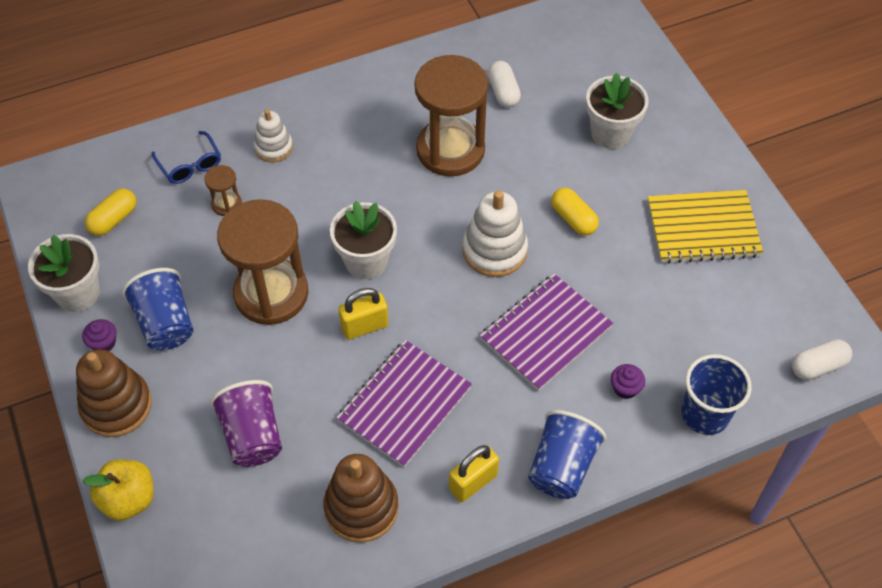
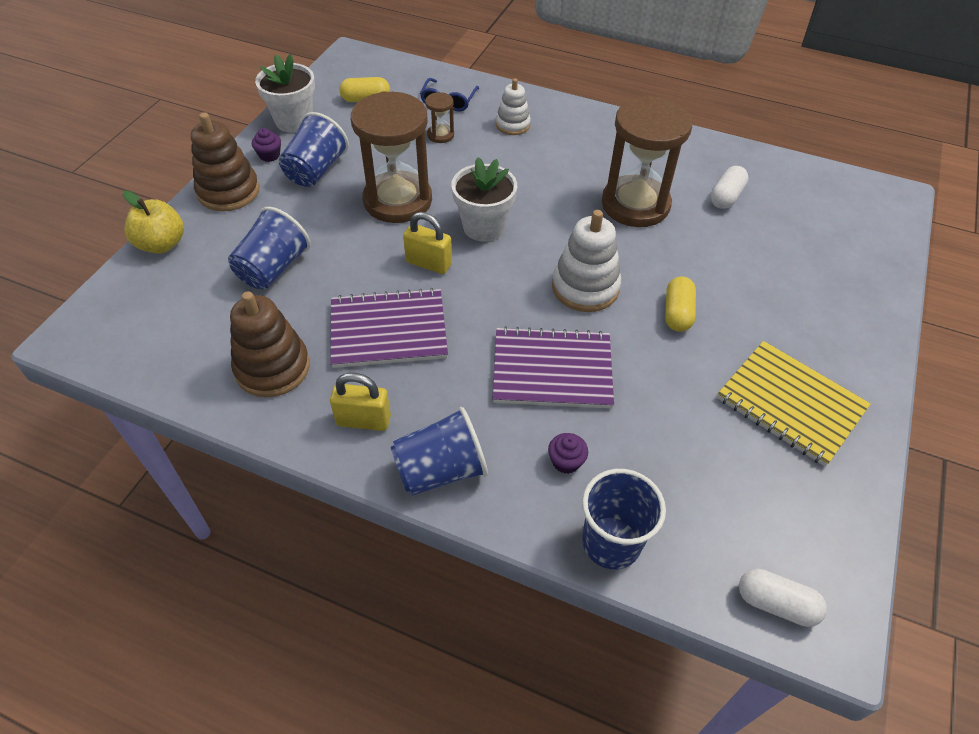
camera: 45 degrees right, 5 degrees down
purple cup [210,380,282,467] -> blue cup [228,207,311,289]
white flower pot [586,73,649,149] -> none

